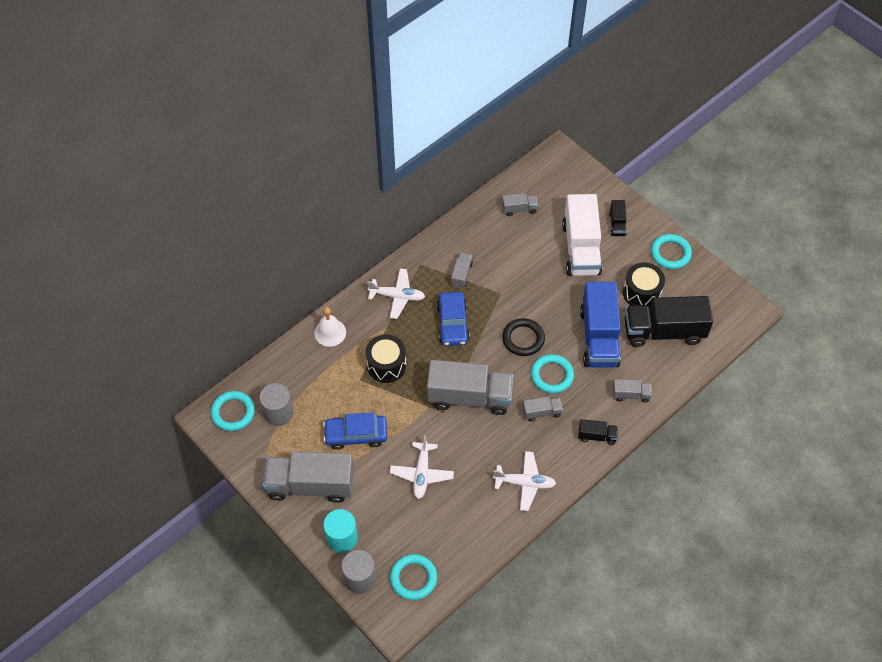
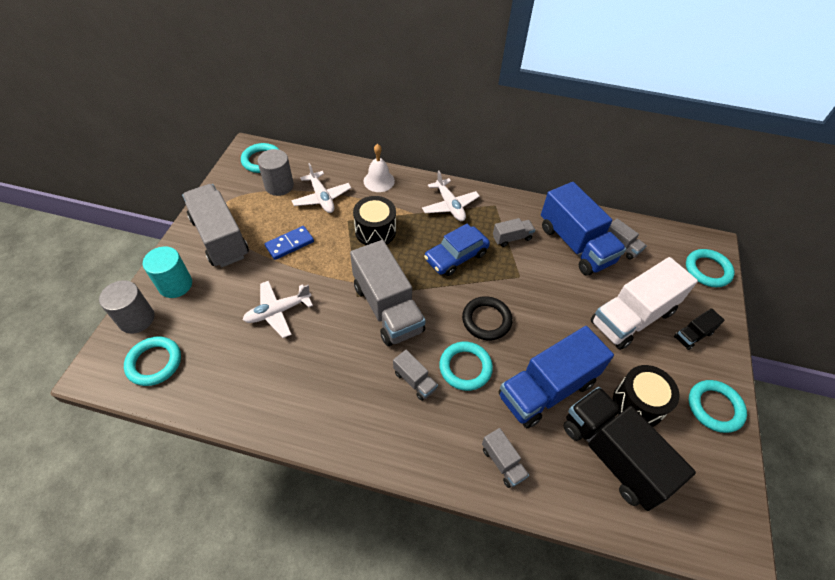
camera: 55 degrees right, 5 degrees down
blue car [323,412,387,450] -> blue domino [265,226,314,260]
white plane [493,451,556,511] -> white plane moved to [291,163,351,213]
black truck [578,419,618,445] -> none
none -> blue truck [541,182,626,276]
none -> turquoise ring [686,249,735,287]

